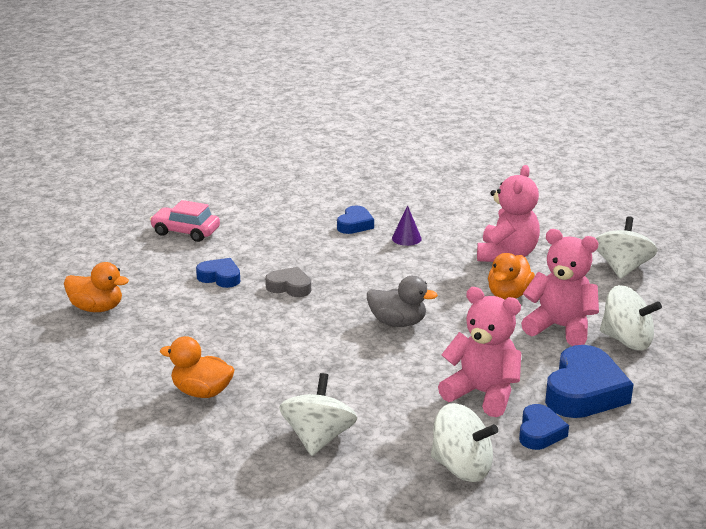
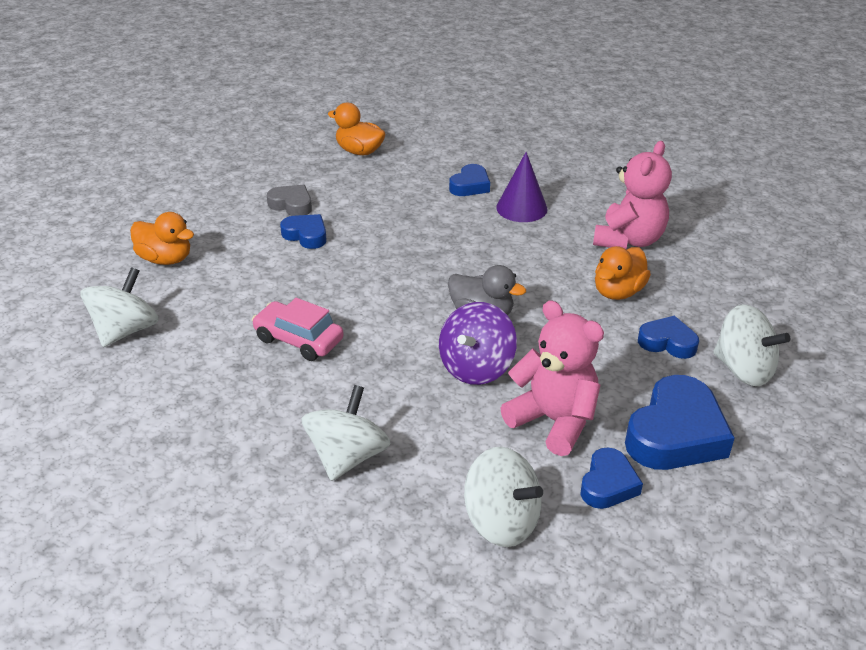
camera: 10 degrees right, 10 degrees up
pink car [150,200,220,242] -> pink car moved to [252,298,344,361]
orange duck [160,336,234,398] -> orange duck moved to [328,102,386,155]
grey heart [265,267,311,297] -> grey heart moved to [267,185,312,216]
purple cone [392,205,422,246] -> purple cone [496,152,548,222], size x1.55
pink teddy bear [521,229,599,346] -> blue heart [638,316,699,359]
white spinning top [596,216,657,279] -> white spinning top moved to [81,267,159,347]
none -> purple spinning top [439,302,517,385]

